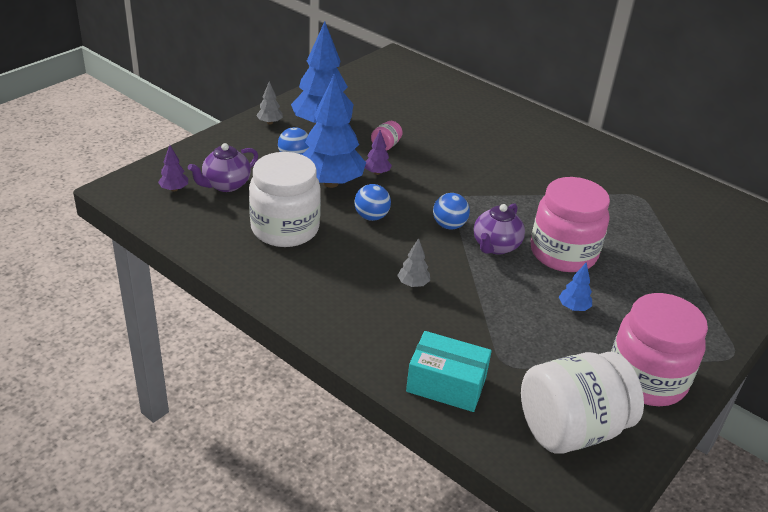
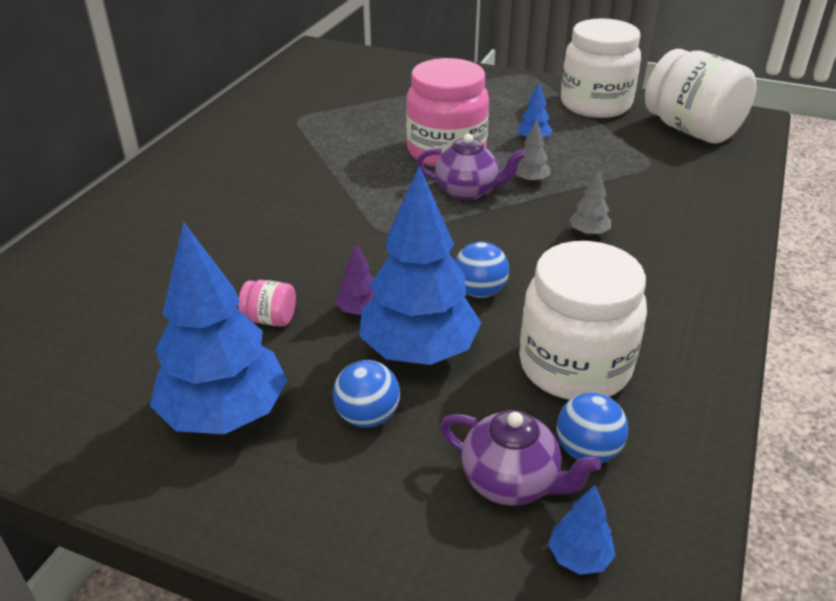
camera: 105 degrees left, 0 degrees up
purple tree [158,145,188,192] -> blue tree [548,485,615,575]
grey tree [256,81,283,124] -> grey tree moved to [516,120,550,184]
turquoise box [406,331,492,412] -> none
blue ball [433,193,470,229] -> blue ball moved to [557,393,628,463]
pink jar [611,293,708,406] -> white jar [561,18,641,118]

